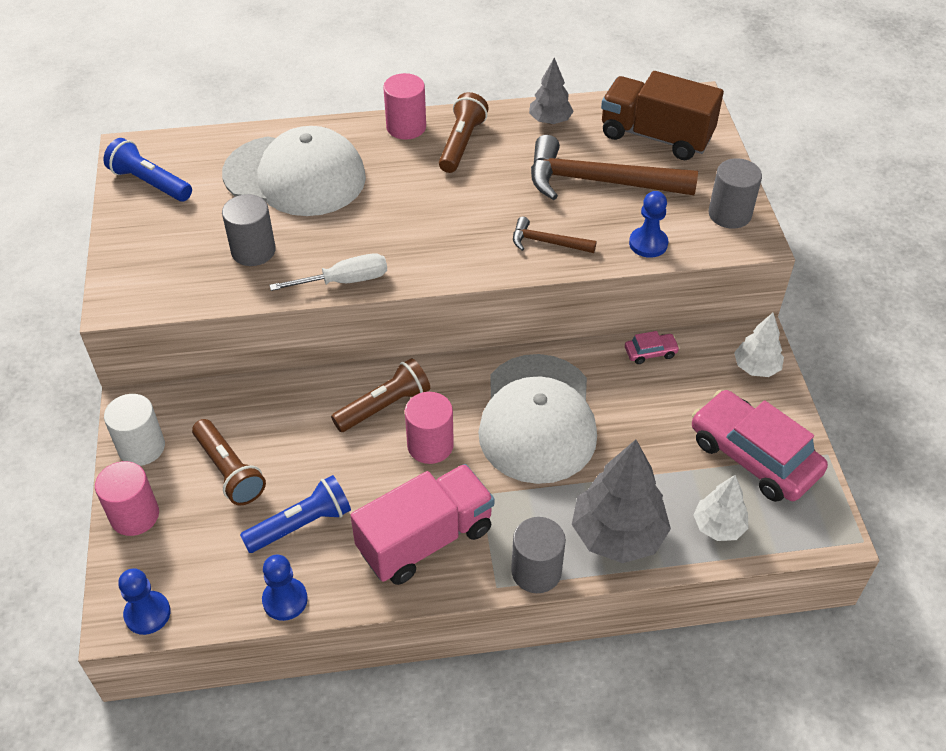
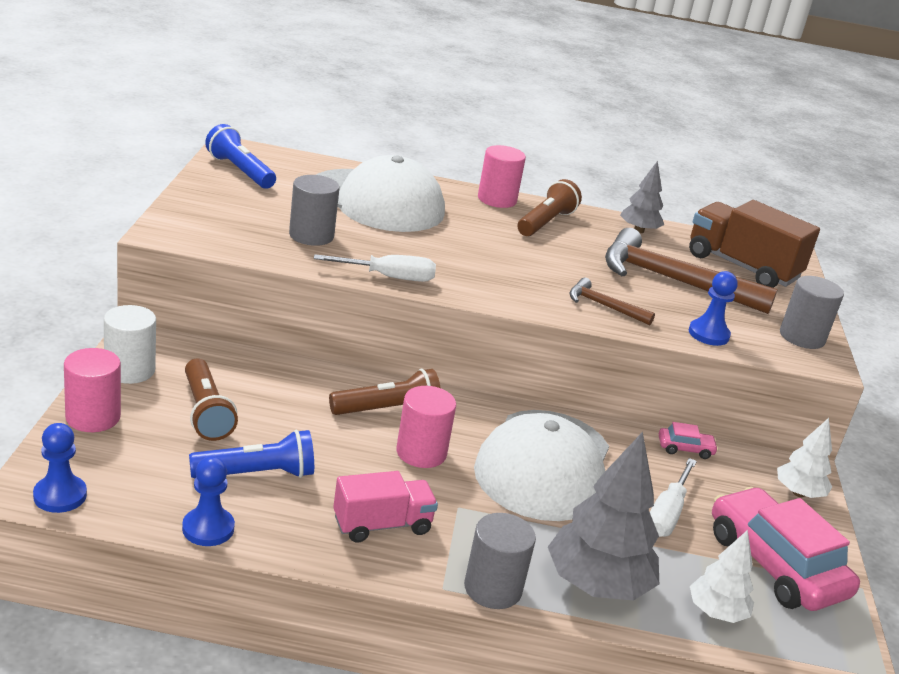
camera: 10 degrees right, 20 degrees down
pink truck [350,464,494,585] -> pink truck [333,471,438,543], size x0.64
none -> white screwdriver [650,458,697,537]

